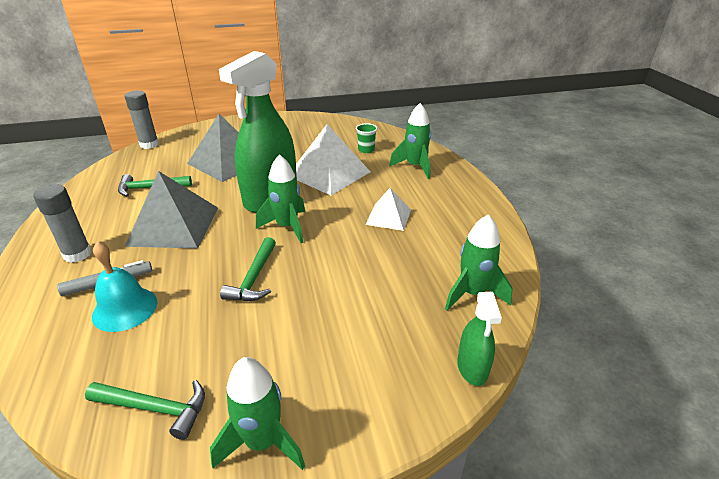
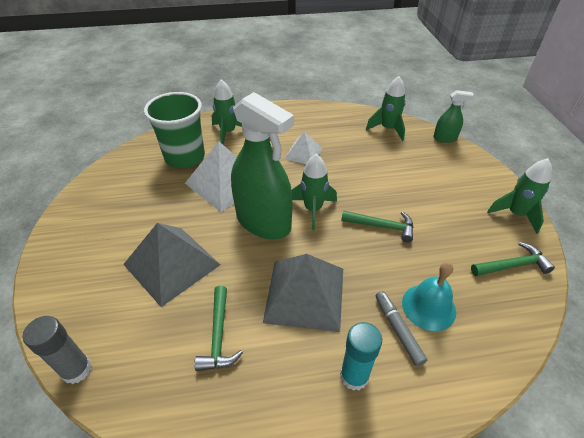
camera: 85 degrees left, 10 degrees up
grey glue stick [33,184,92,263] -> turquoise glue stick [340,322,382,391]
green hammer [85,380,205,440] -> green hammer turned 60 degrees clockwise [471,242,555,276]
green cup [356,123,377,153] -> green cup [144,92,205,168], size x2.45

